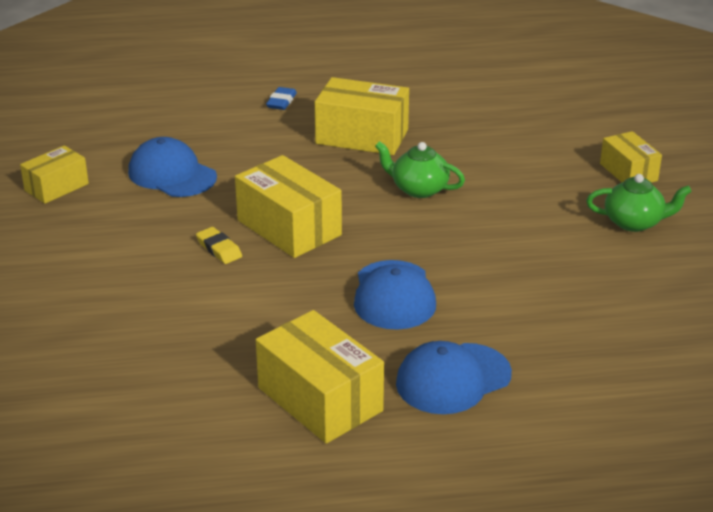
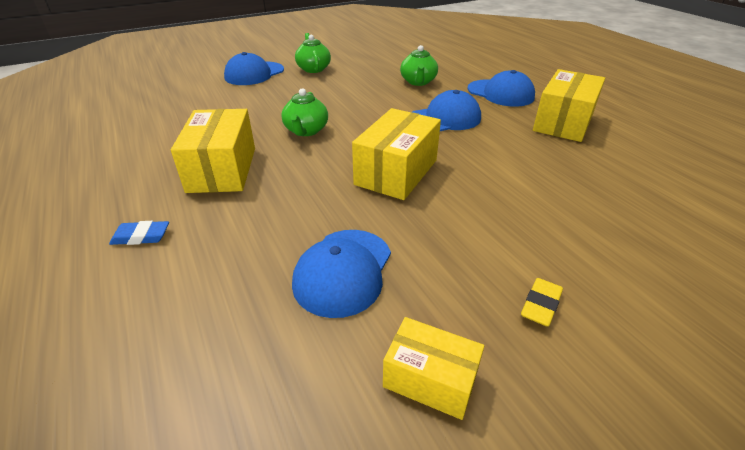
camera: 110 degrees left, 5 degrees up
yellow eraser [196,227,242,264] -> yellow eraser moved to [521,278,563,327]
yellow box [600,131,662,183] -> blue cap [224,52,284,85]
none -> green teapot [400,45,438,86]

